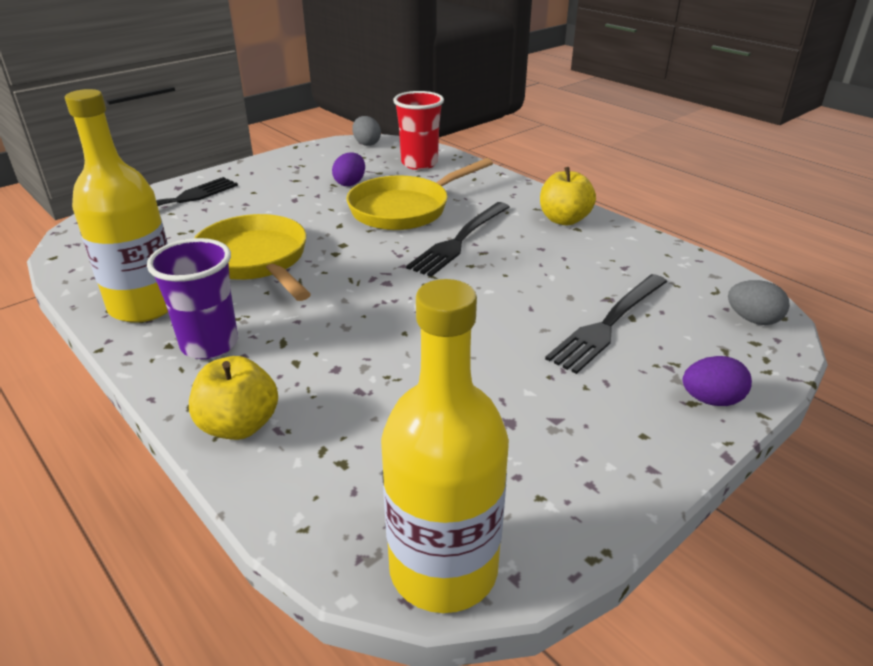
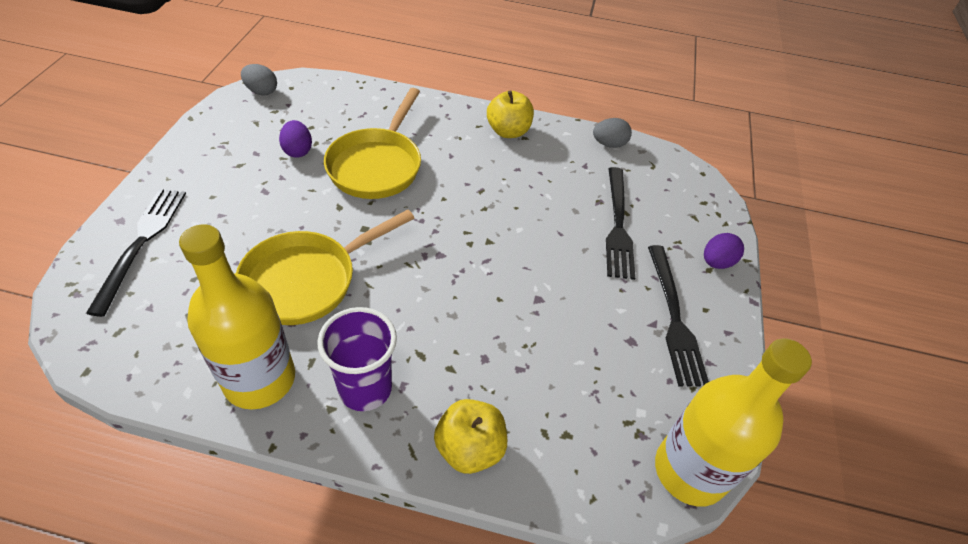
camera: 40 degrees left, 15 degrees up
yellow pan [194,214,311,301] -> yellow pan turned 60 degrees counterclockwise [236,209,414,325]
red cup [393,91,444,170] -> none
black fork [406,202,510,277] -> black fork moved to [648,245,709,386]
grey egg [728,280,790,325] -> grey egg moved to [593,118,632,148]

